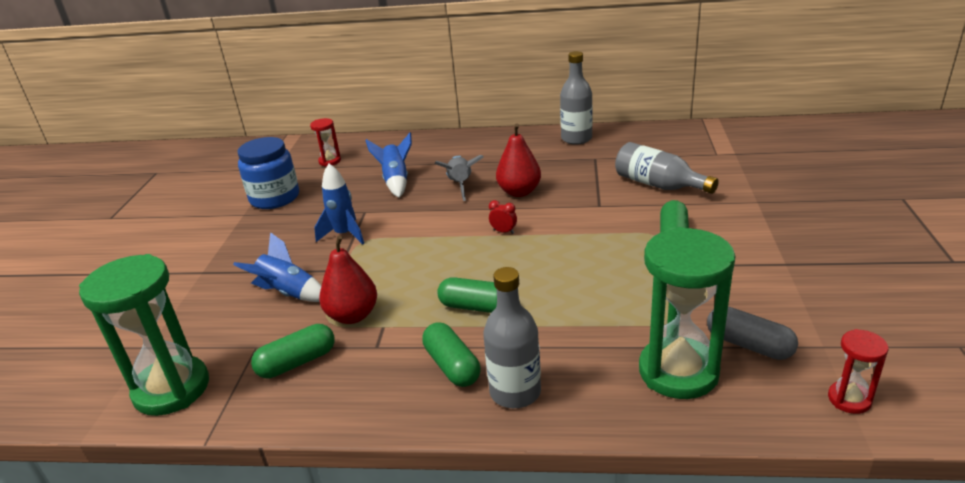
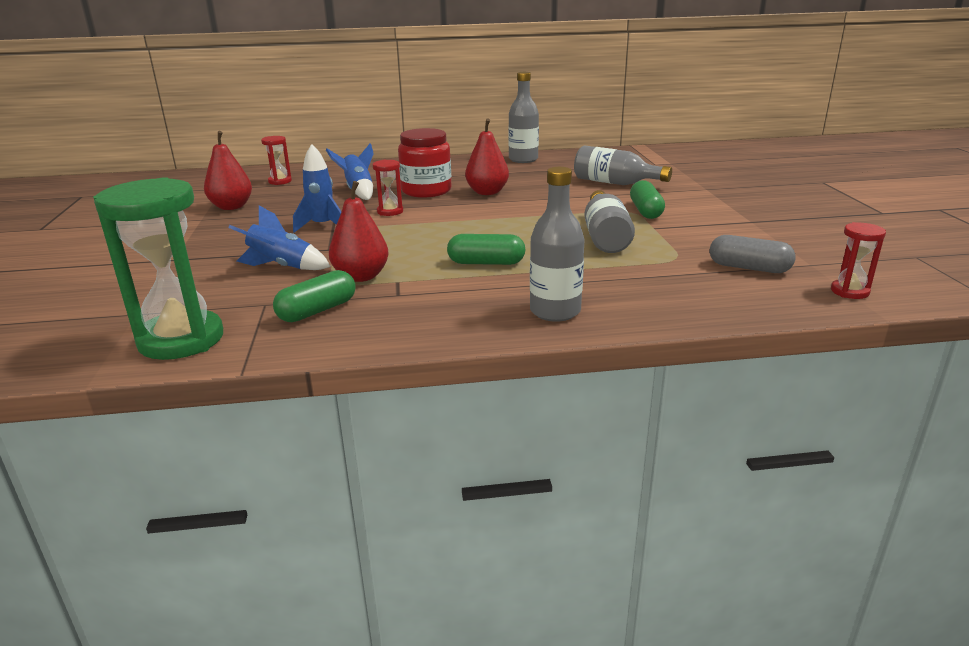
camera: 15 degrees left, 5 degrees down
blue jar [237,137,299,209] -> red pear [204,131,252,210]
green capsule [422,323,481,387] -> none
grey rocket [435,155,484,201] -> red jar [398,128,452,198]
red clock [489,200,517,234] -> none
green hourglass [639,227,736,399] -> none
none -> red hourglass [372,160,403,216]
none -> grey bottle [584,190,635,253]

